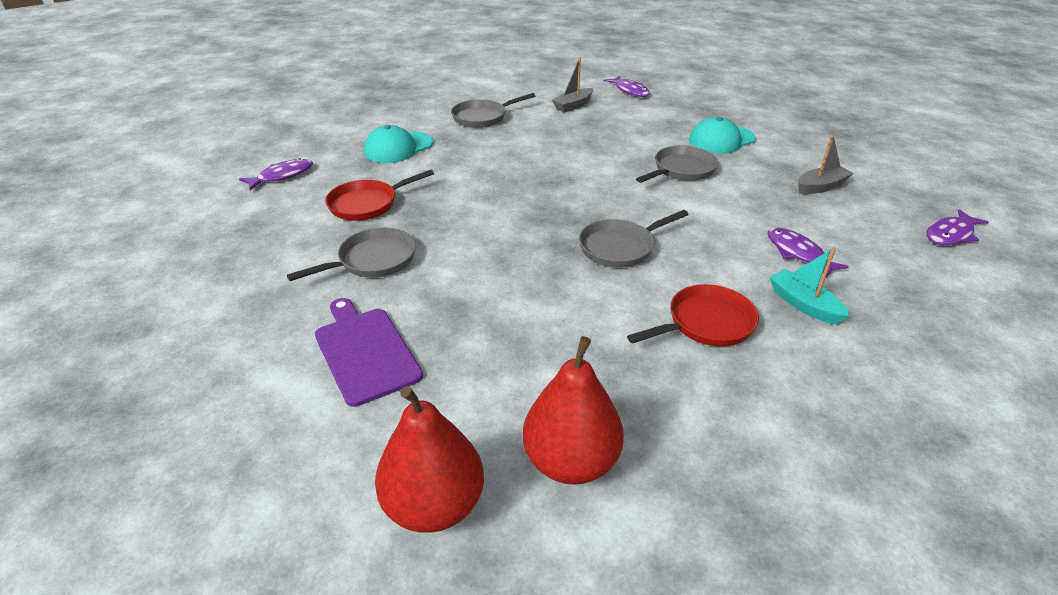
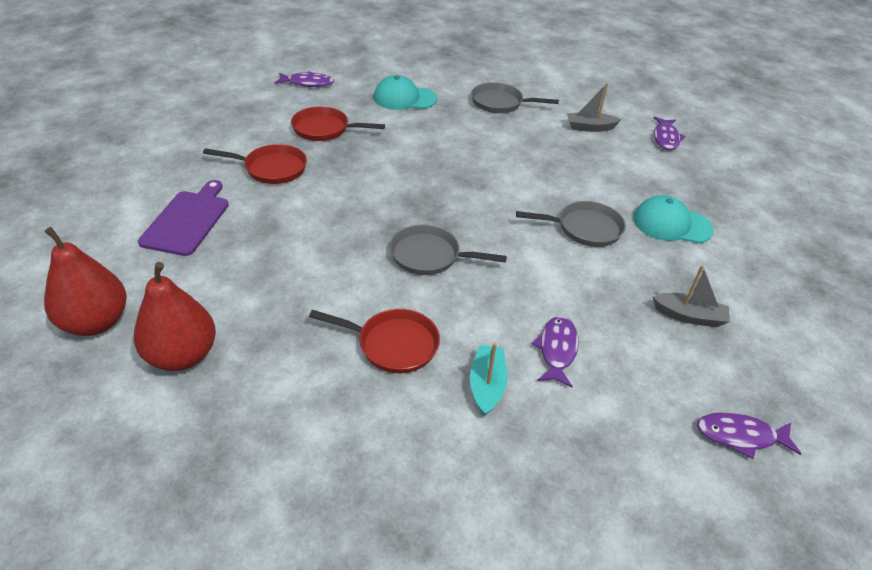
camera: 40 degrees right, 5 degrees up
grey pan [287,227,416,281] -> red pan [203,144,307,184]

